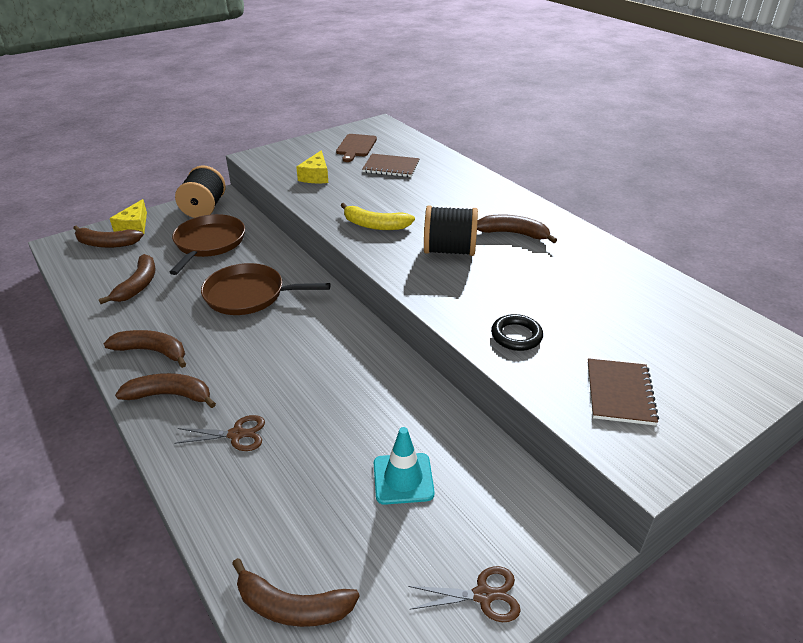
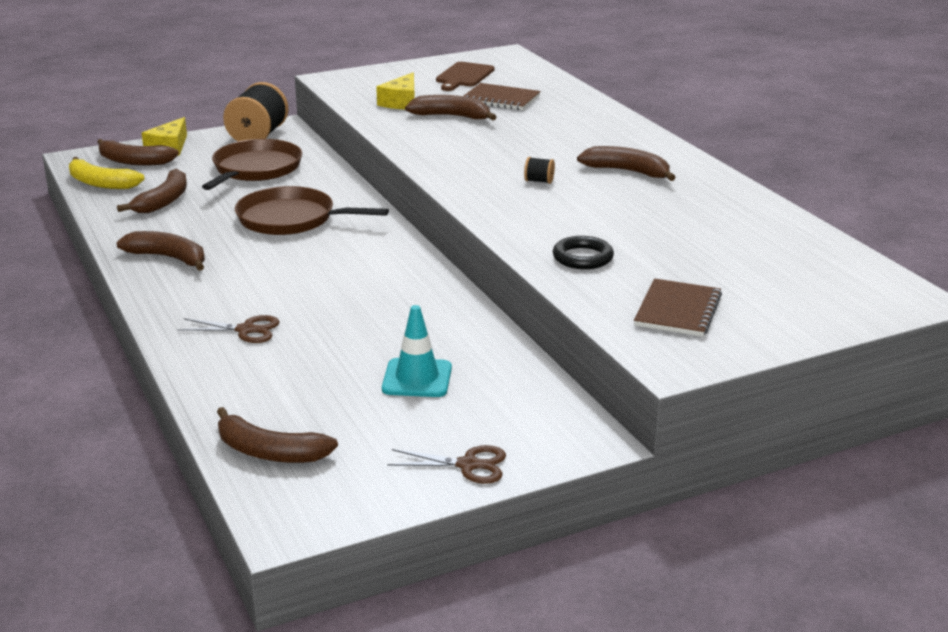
camera: 10 degrees right, 10 degrees down
brown banana [115,373,216,408] -> brown banana moved to [405,95,496,120]
yellow banana [341,203,415,230] -> yellow banana moved to [69,157,145,189]
black spool [424,205,478,256] -> black spool [524,157,555,184], size x0.42

